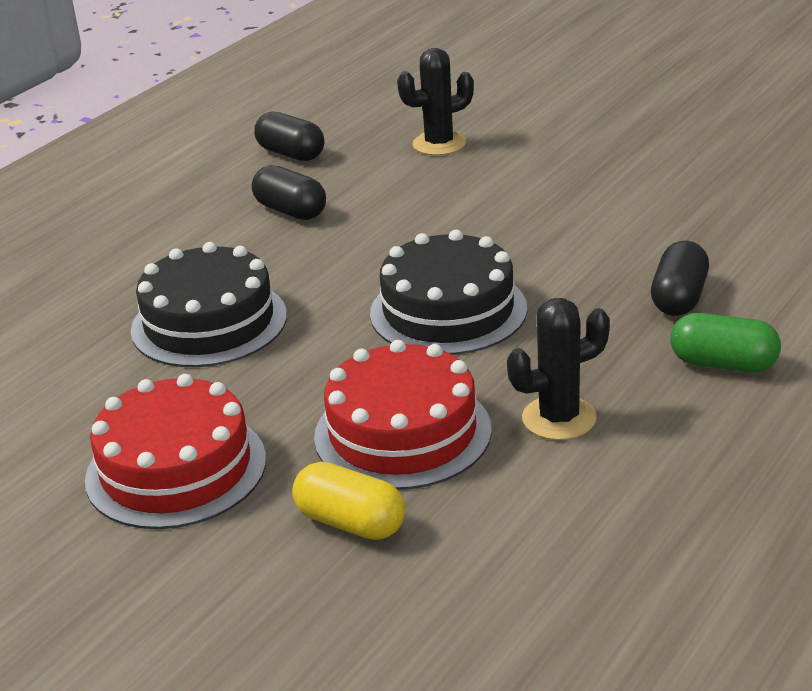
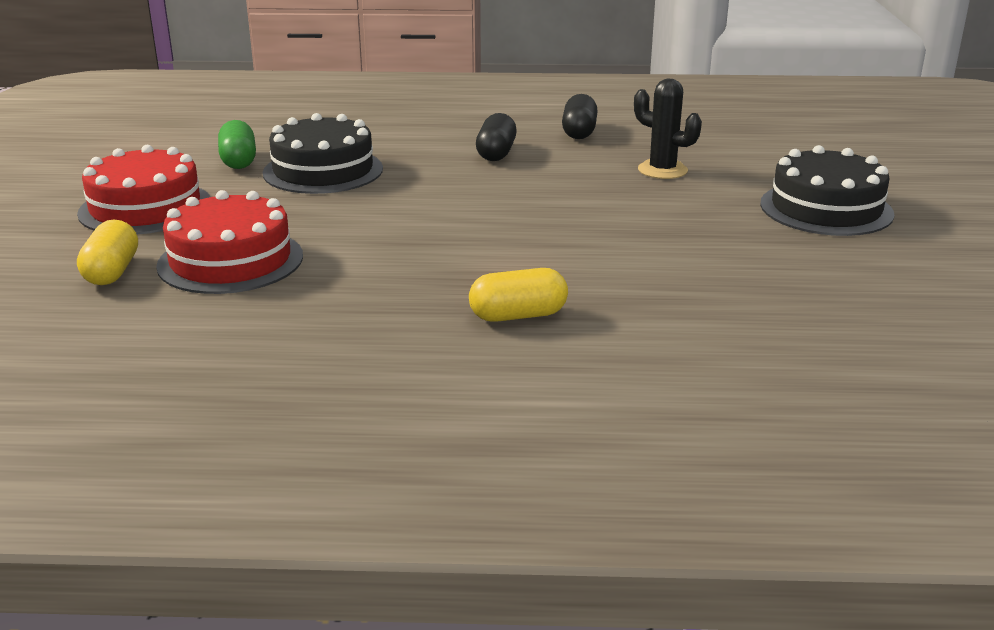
camera: 55 degrees right, 5 degrees down
black cake [370,230,527,355] -> black cake moved to [760,145,894,236]
black cactus [507,298,610,440] -> none
black capsule [651,241,709,316] -> yellow capsule [469,268,568,322]
green capsule [670,313,781,372] -> green capsule moved to [218,120,256,169]

